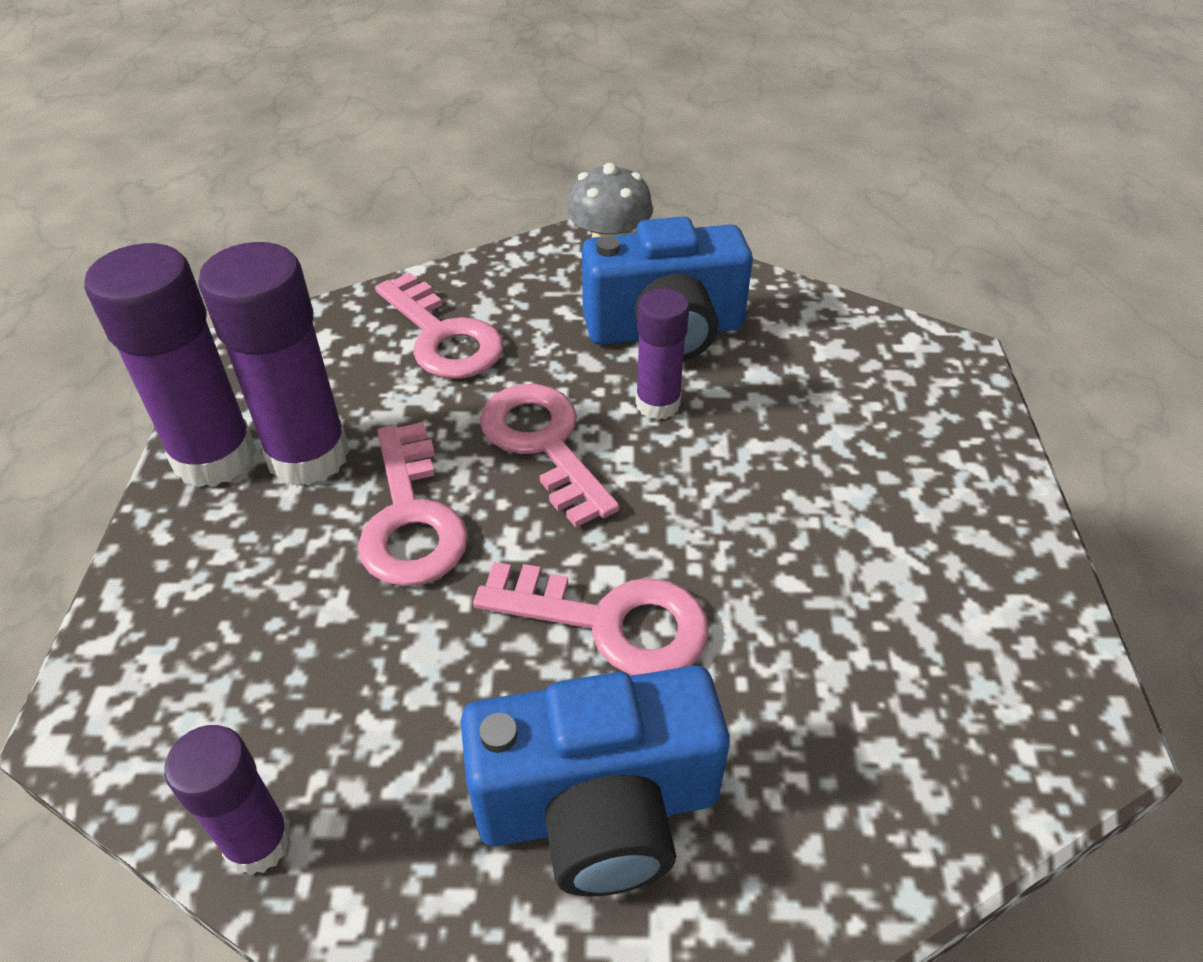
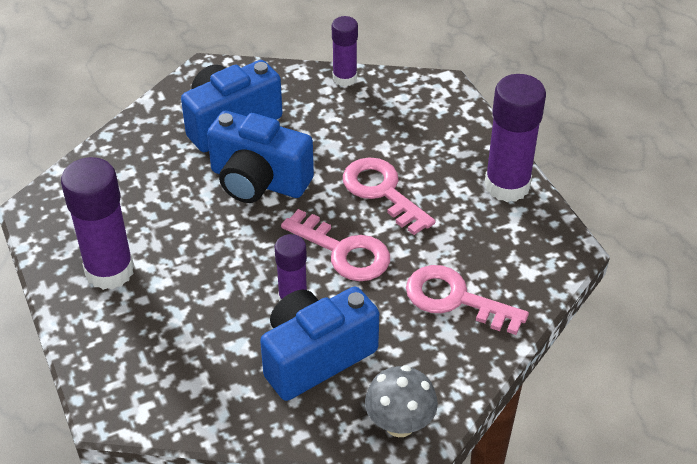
camera: 155 degrees right, 0 degrees up
purple glue stick [198,242,350,486] -> purple glue stick moved to [61,157,134,290]
pink key [473,562,709,675] -> blue camera [207,111,314,203]

